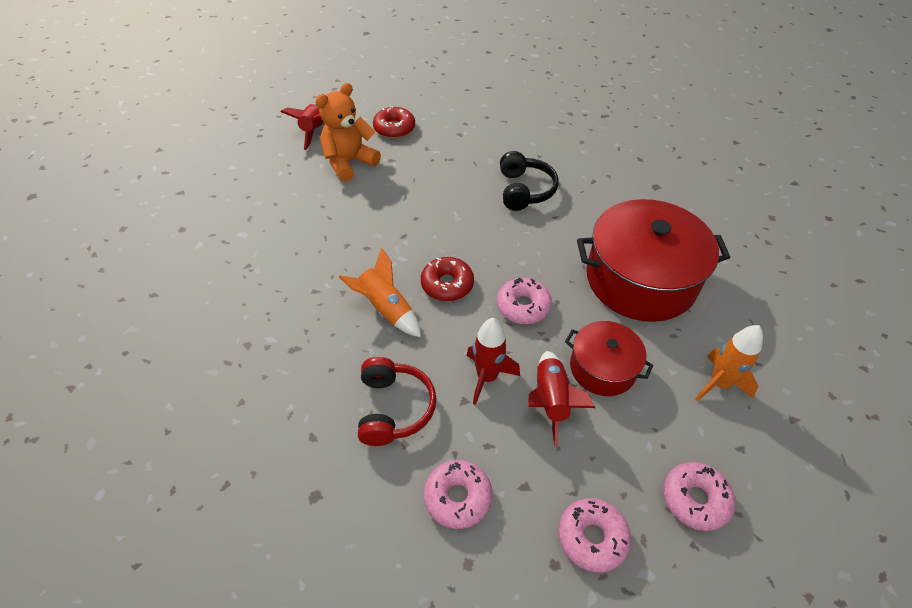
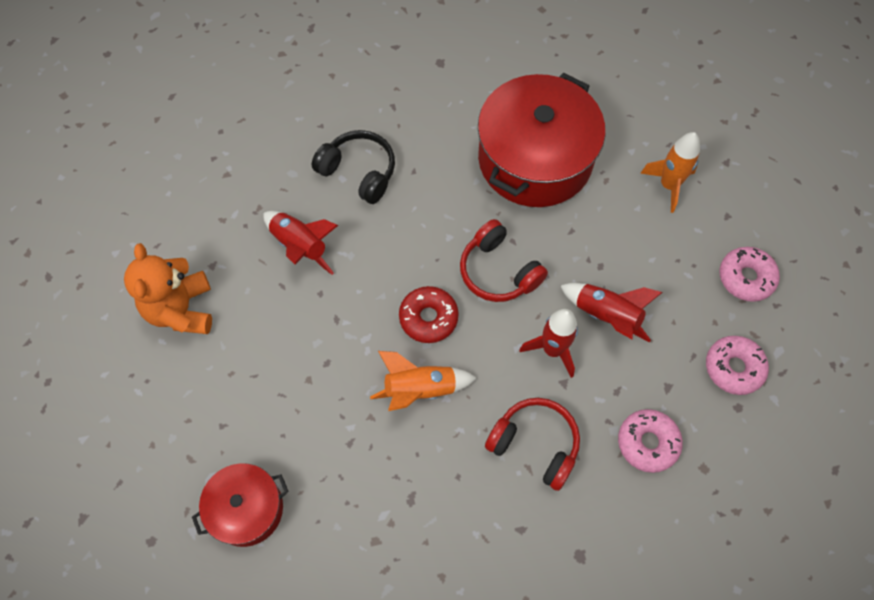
camera: 55 degrees left, 15 degrees up
red rocket [280,102,325,150] -> red rocket moved to [263,211,338,275]
red donut [373,106,415,138] -> none
pink donut [497,278,552,324] -> red headphones [460,219,548,302]
red pot [565,321,653,396] -> red pot moved to [192,463,289,547]

